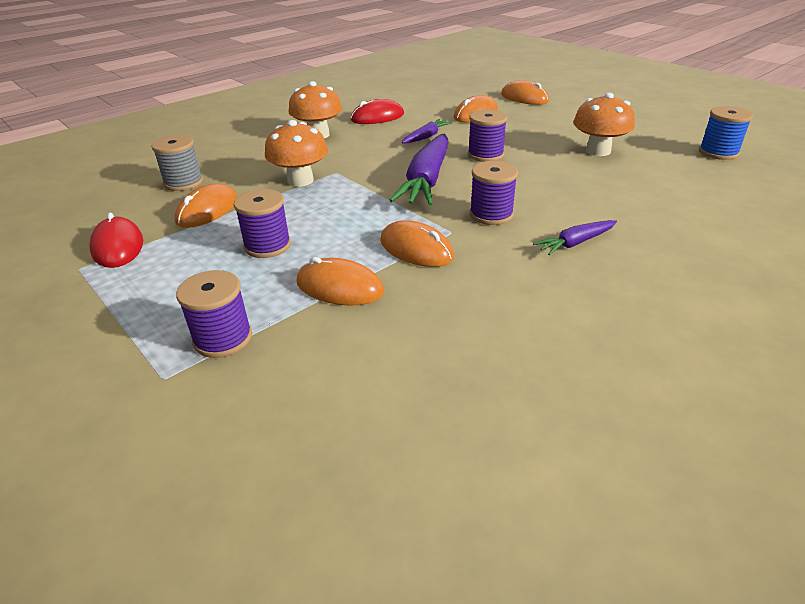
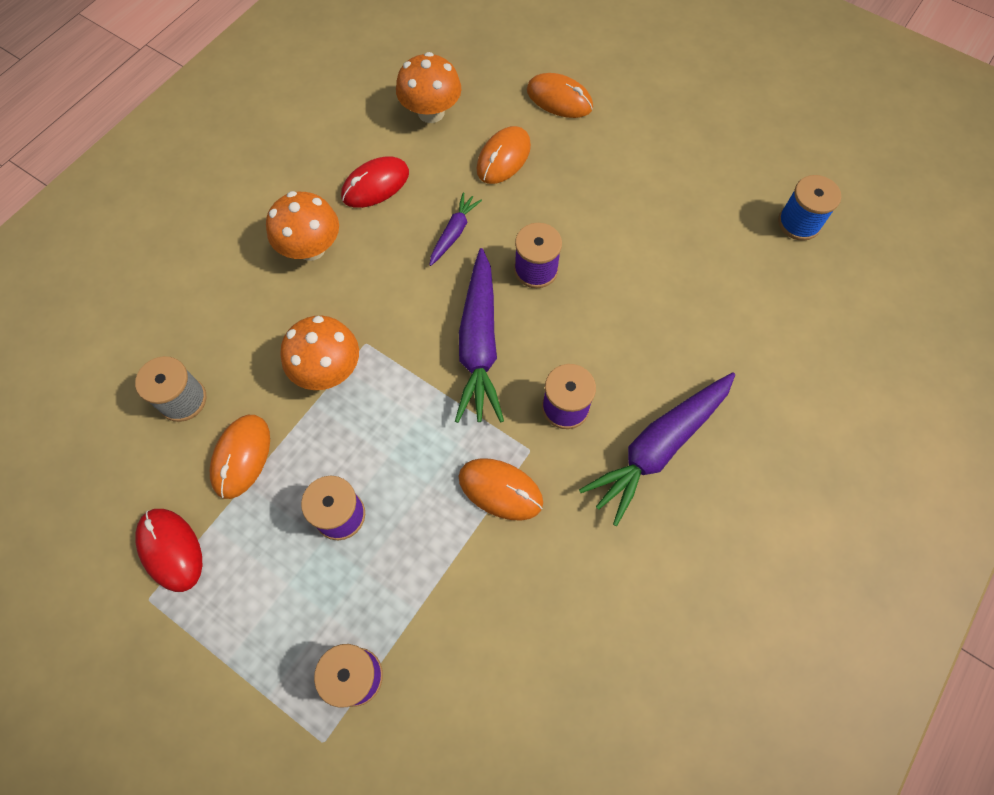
camera: 15 degrees left, 30 degrees up
orange mouse [297,257,385,306] -> none
purple carrot [533,220,617,255] -> purple carrot [579,372,735,526], size x1.96
orange mushroom [573,93,635,156] -> orange mushroom moved to [396,52,461,123]

